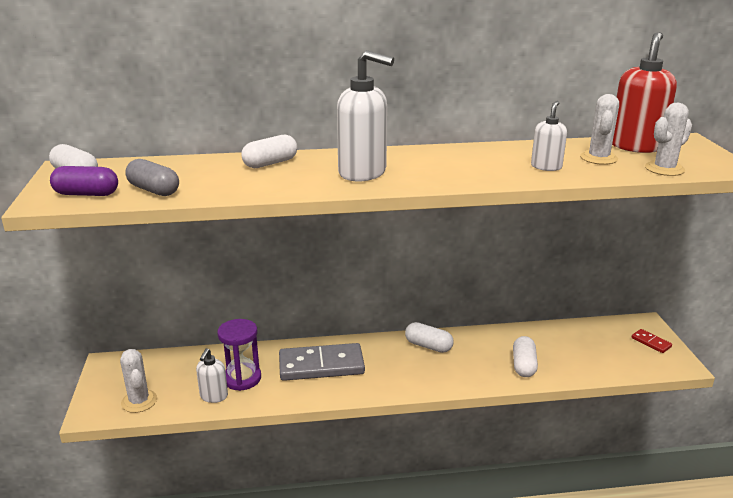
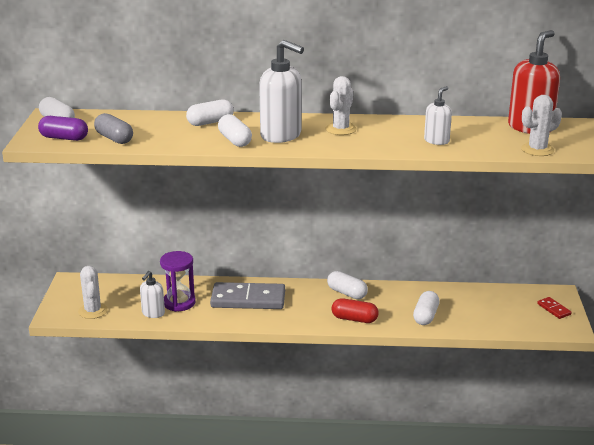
camera: 10 degrees right, 0 degrees up
white cactus [580,94,619,165] -> white cactus moved to [326,76,357,135]
none -> white capsule [218,114,252,147]
none -> red capsule [332,298,379,323]

